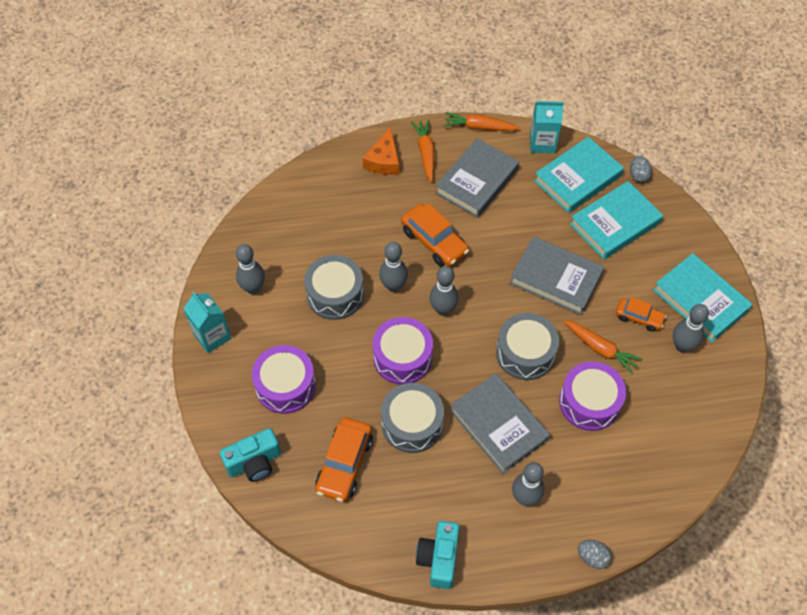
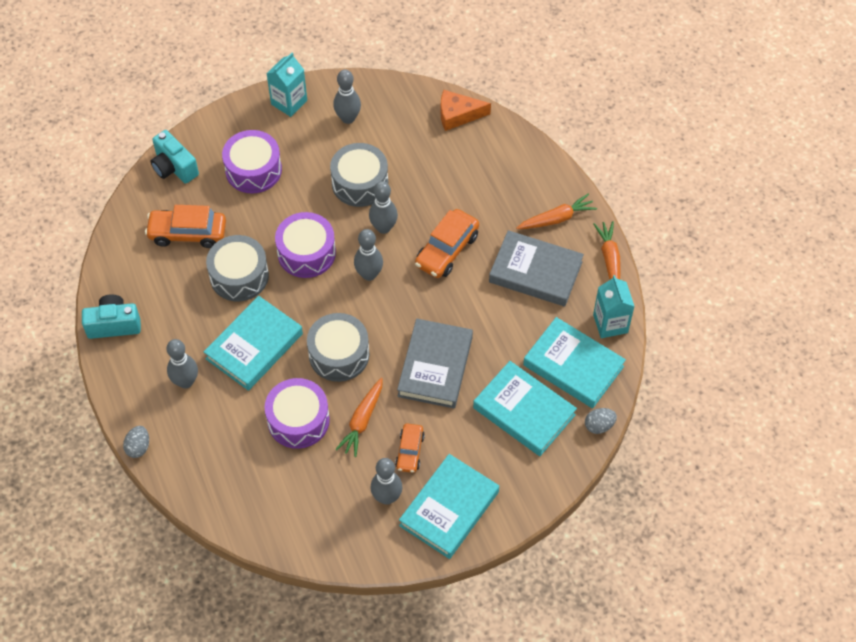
camera: 75 degrees right, 0 degrees up
orange cheese [363,127,399,175] -> orange cheese moved to [441,90,491,131]
grey book [450,373,550,474] -> turquoise book [204,296,303,391]

